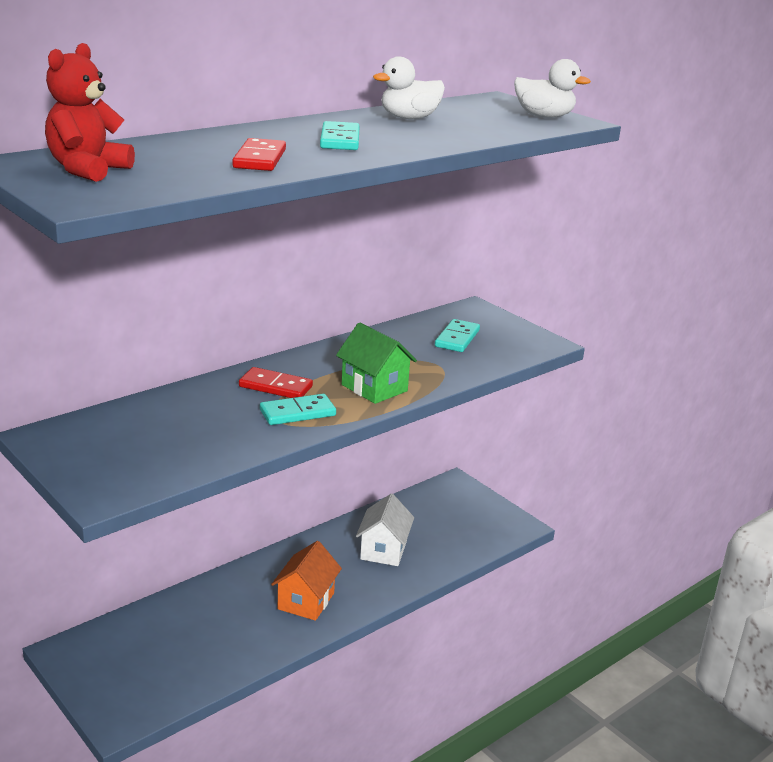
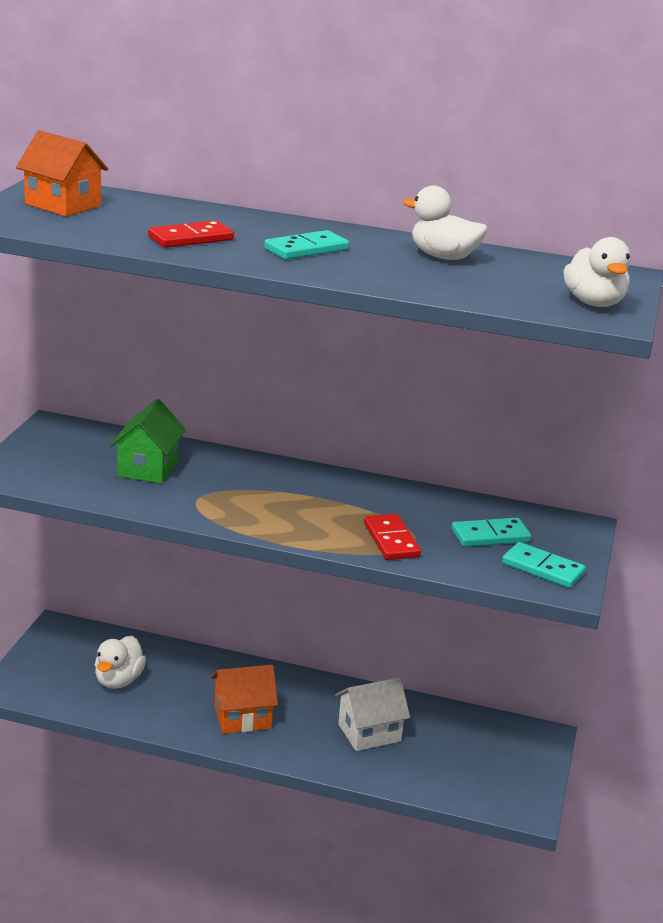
camera: 55 degrees right, 0 degrees up
red teddy bear [45,43,135,182] -> orange house [16,130,108,216]
red domino [239,367,313,398] -> red domino moved to [364,514,421,560]
turquoise domino [260,394,336,425] -> turquoise domino moved to [502,542,586,588]
green house [336,322,417,404] -> green house moved to [110,399,186,484]
none -> white duck [95,636,146,689]

